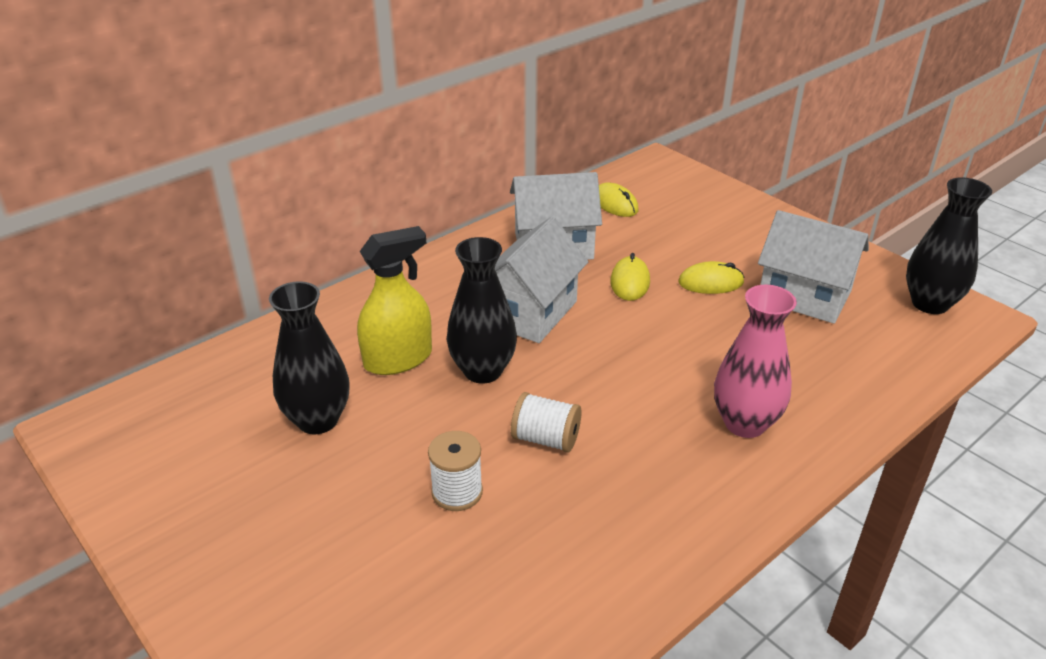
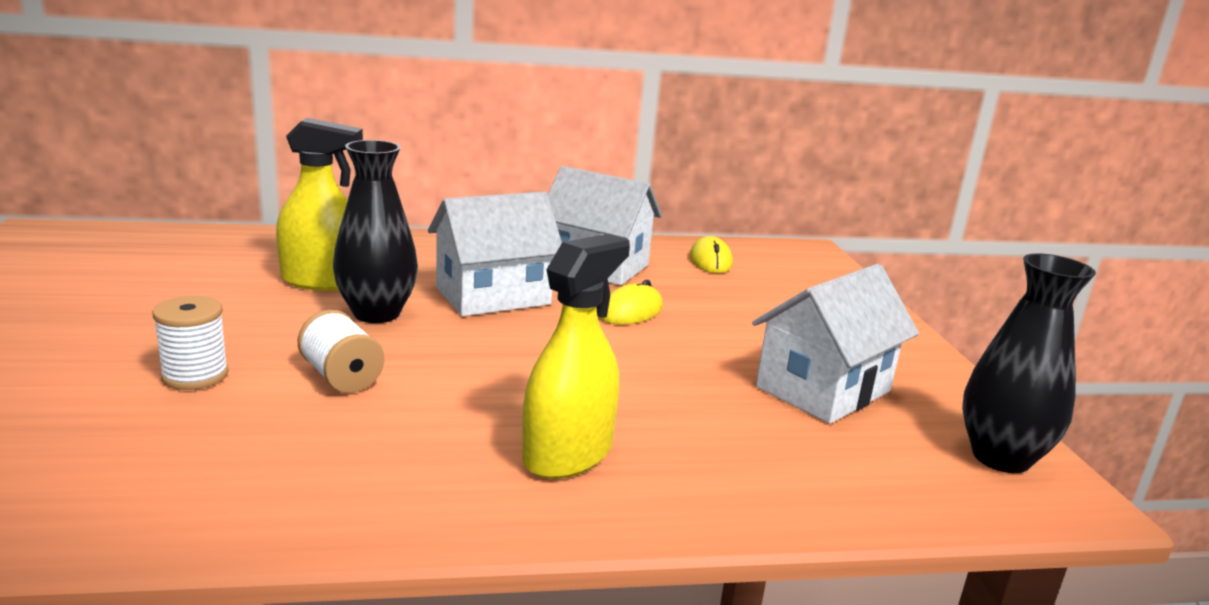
camera: 30 degrees right, 15 degrees down
black vase [269,281,350,434] -> none
yellow mouse [678,261,745,294] -> none
pink vase [714,285,797,438] -> yellow spray bottle [522,234,630,479]
white house [758,210,869,324] -> white house turned 75 degrees clockwise [752,264,919,424]

